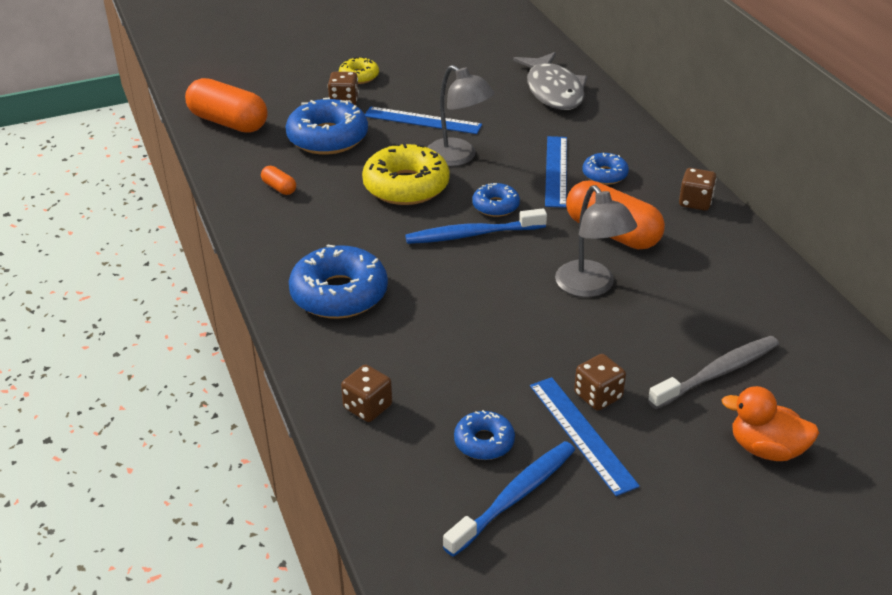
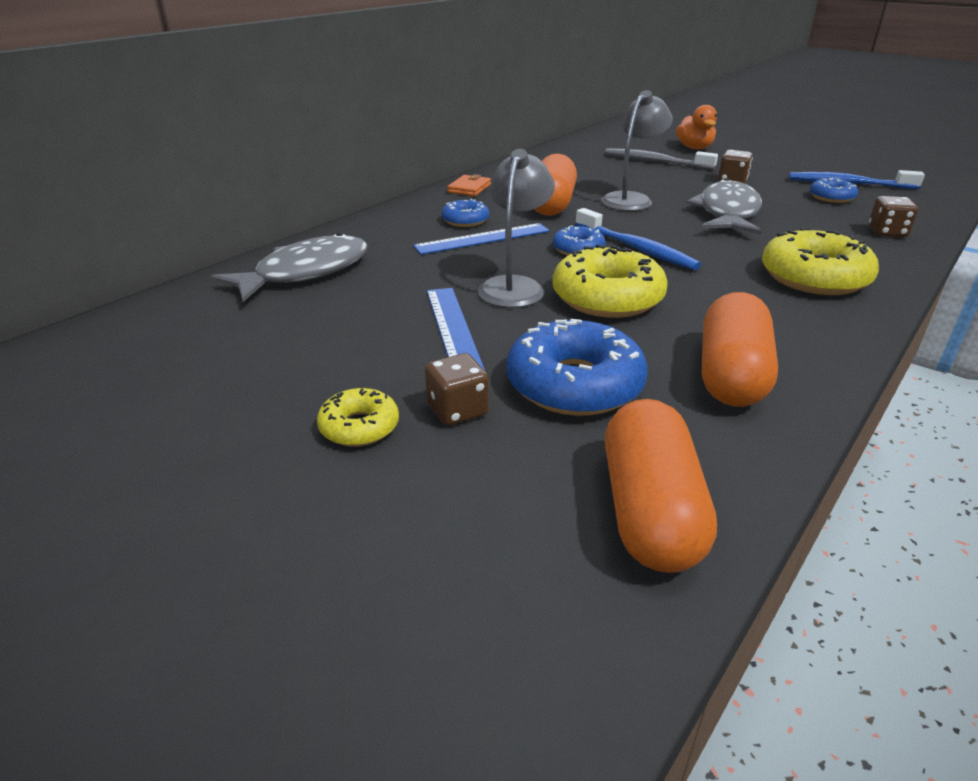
camera: 120 degrees left, 5 degrees down
orange capsule [261,166,296,195] -> orange capsule [702,292,778,407], size x2.25
blue donut [289,244,388,319] -> yellow donut [762,228,879,295]
blue ruler [530,377,640,496] -> none
brown dice [679,168,716,211] -> orange wallet [447,174,491,196]
none -> grey fish [687,178,762,234]

